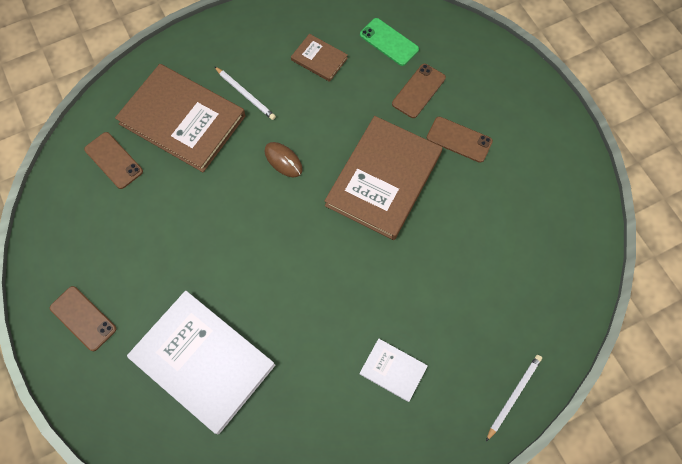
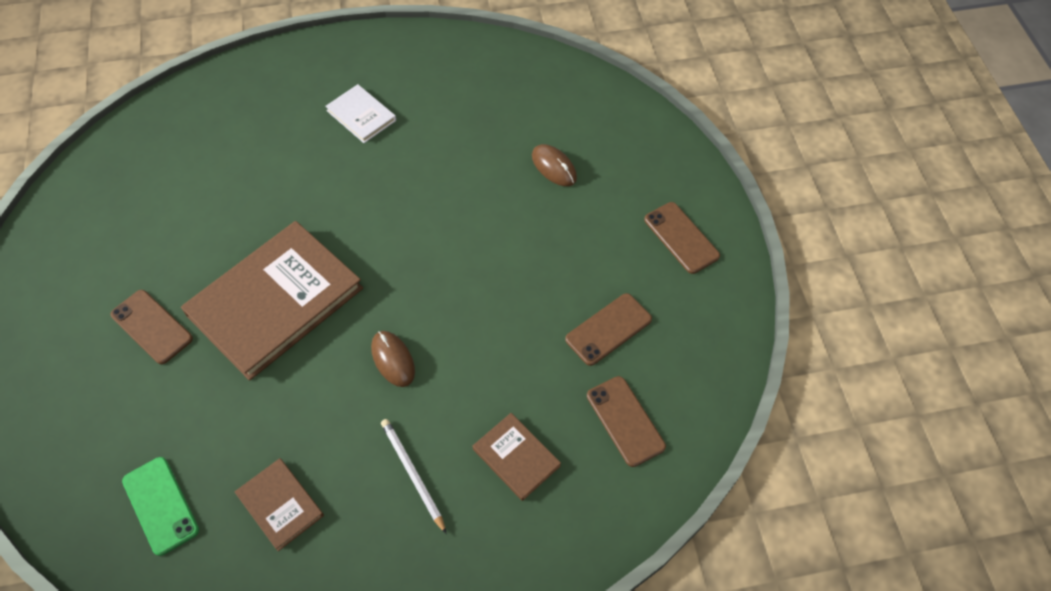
camera: 165 degrees left, 10 degrees down
brown book [115,64,246,172] -> brown book [473,413,561,501], size x0.47
white book [127,291,275,434] -> brown mouse [532,144,577,186]
brown phone [392,64,446,118] -> brown phone moved to [565,293,652,366]
white pencil [486,355,542,441] -> none

